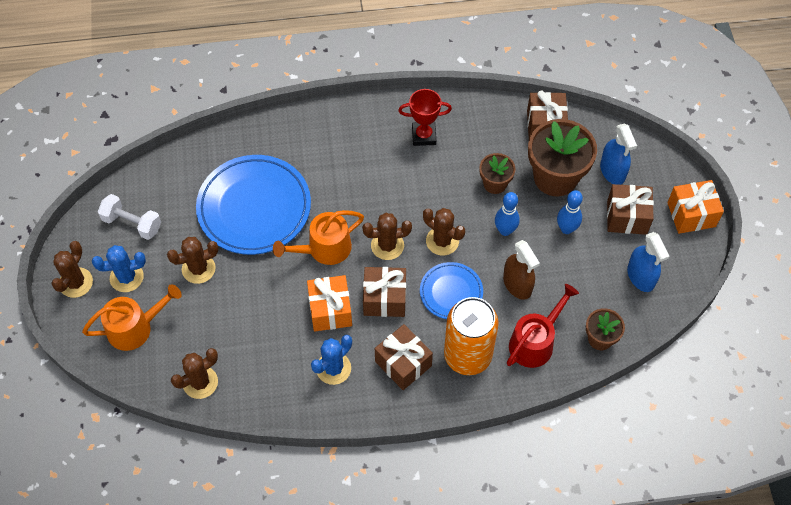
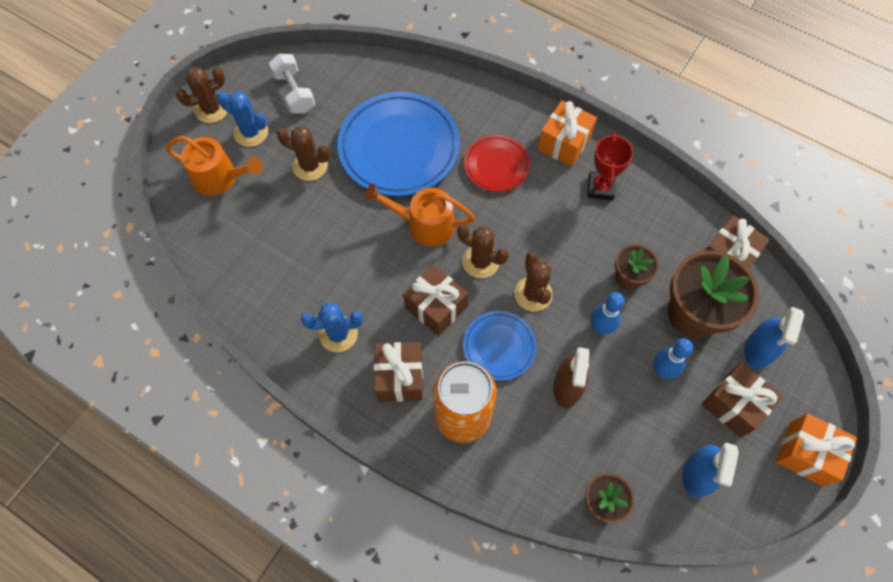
camera: 40 degrees right, 5 degrees up
brown cactus [171,348,218,399] -> none
orange gift [307,275,352,331] -> orange gift moved to [538,100,597,167]
red trophy [398,89,452,146] -> red trophy turned 60 degrees clockwise [587,131,634,200]
red watering can [507,284,579,368] -> none
none -> red plate [464,135,530,192]

